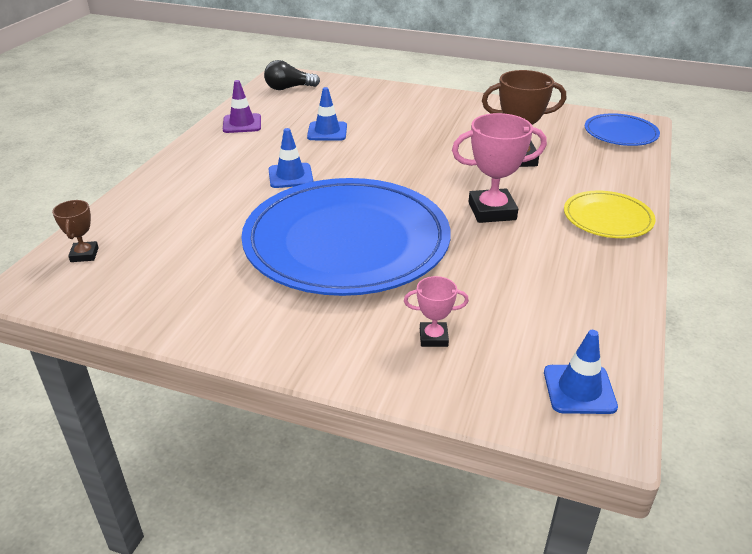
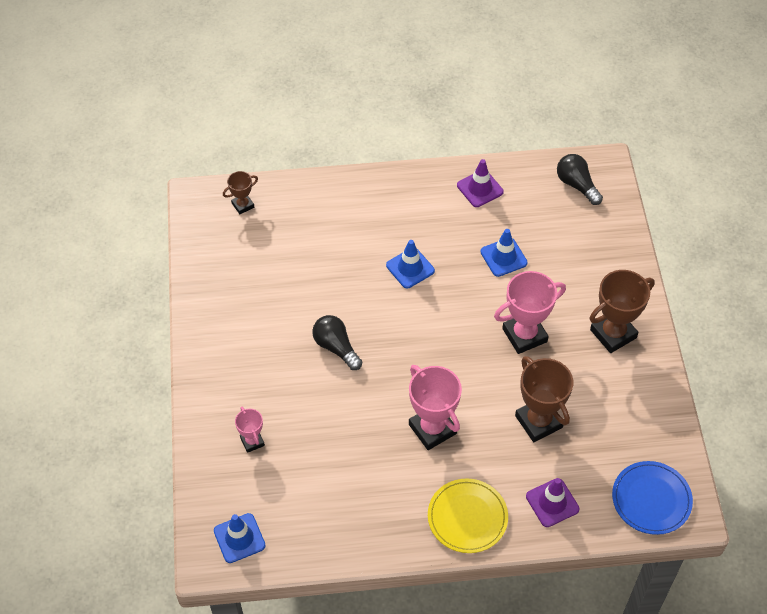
camera: 65 degrees right, 20 degrees up
blue plate [241,178,451,296] -> black light bulb [312,315,362,370]
none -> pink trophy [494,271,566,354]
none -> purple traffic cone [526,478,579,527]
none -> brown trophy [589,270,655,353]

